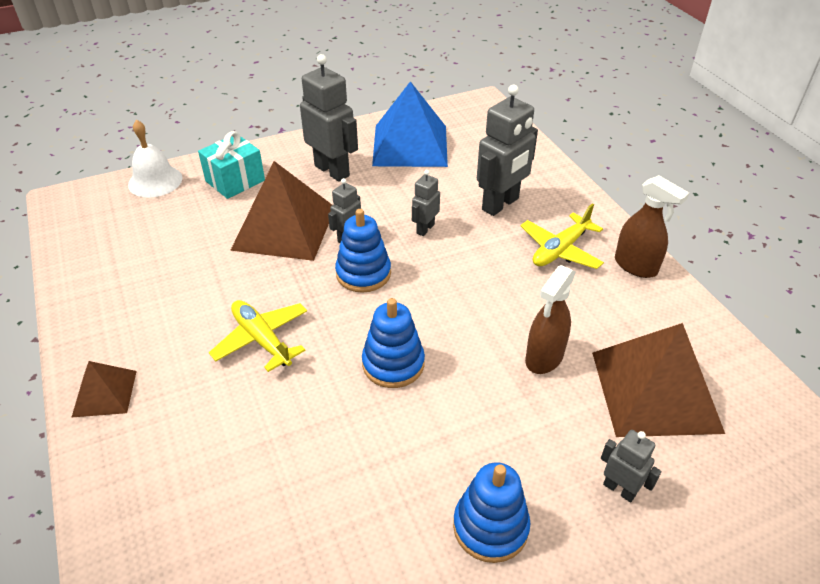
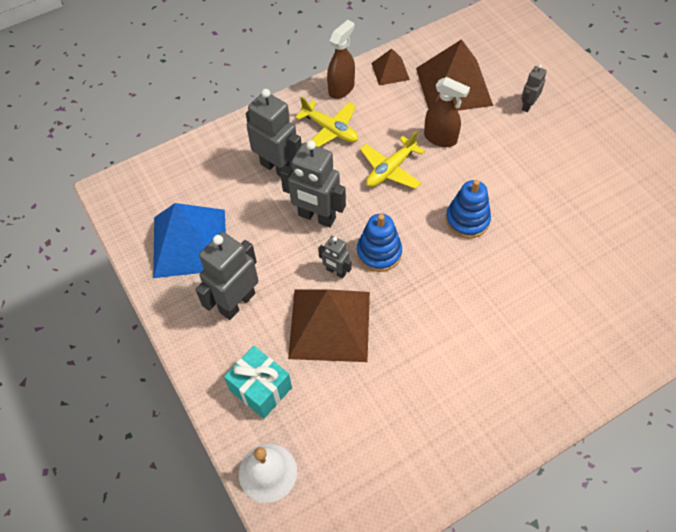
camera: 95 degrees left, 15 degrees up
brown pyramid [71,361,137,418] -> brown pyramid moved to [371,49,410,85]
yellow plane [209,300,307,372] -> yellow plane moved to [360,131,425,189]
grey robot [412,170,440,236] -> grey robot [280,140,346,227], size x1.91
blue stacking toy [453,463,531,563] -> none

